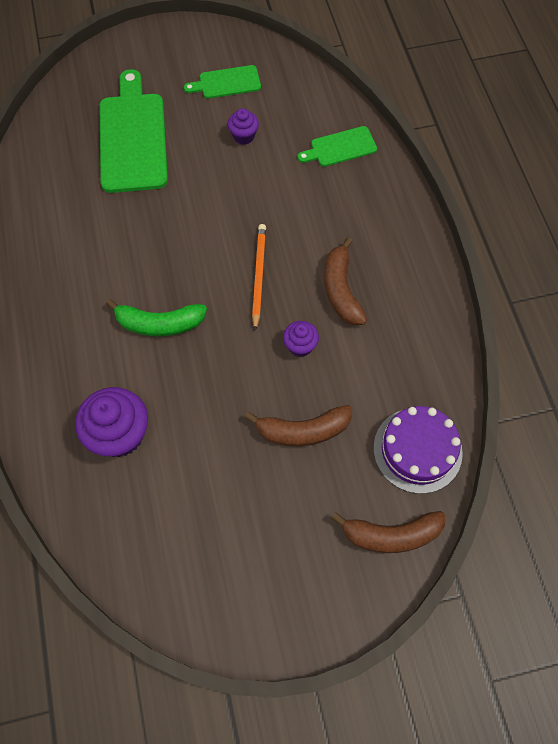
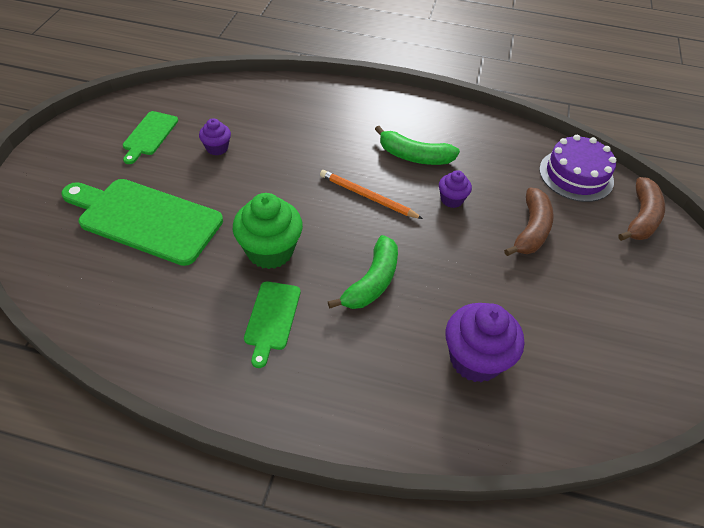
camera: 65 degrees left, 15 degrees down
green cutting board [297,126,377,167] -> green cutting board moved to [244,281,301,368]
brown banana [324,237,367,325] -> green banana [375,126,460,165]
none -> green cupcake [233,193,303,269]

